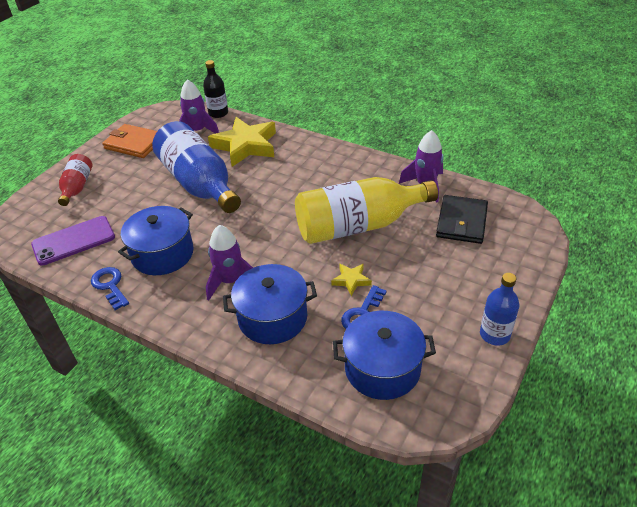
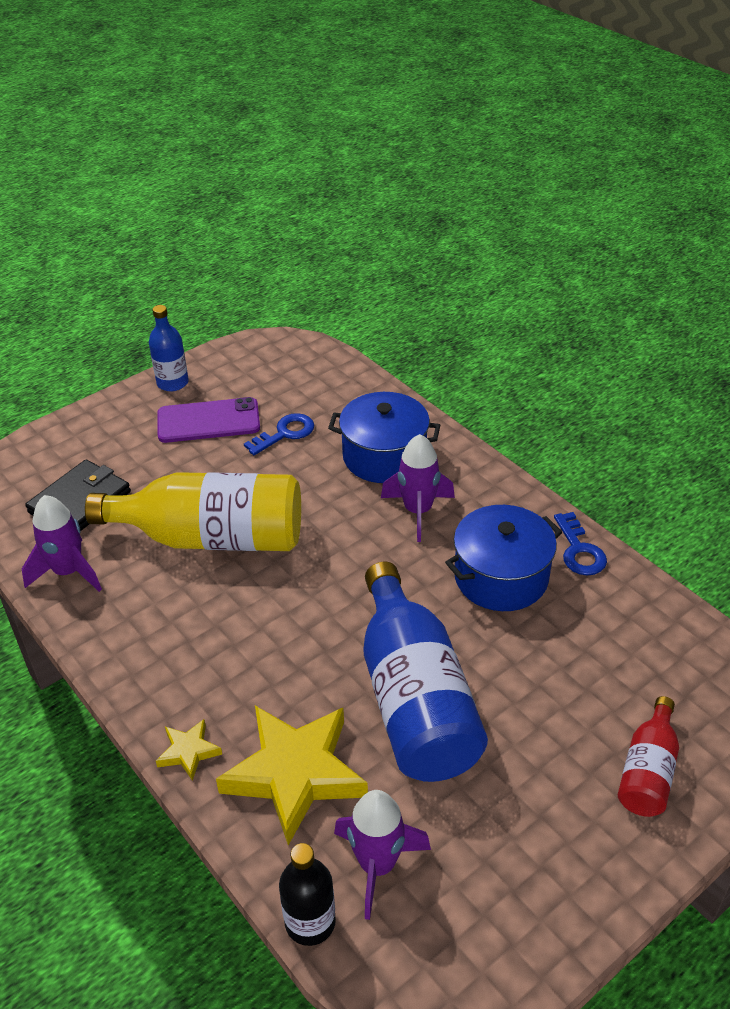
camera: 160 degrees left, 0 degrees up
purple phone [31,216,115,265] -> purple phone moved to [157,397,260,443]
orange wallet [102,124,157,158] -> none
yellow star [331,264,372,296] -> yellow star moved to [156,719,222,781]
blue pot [333,311,436,400] -> none

